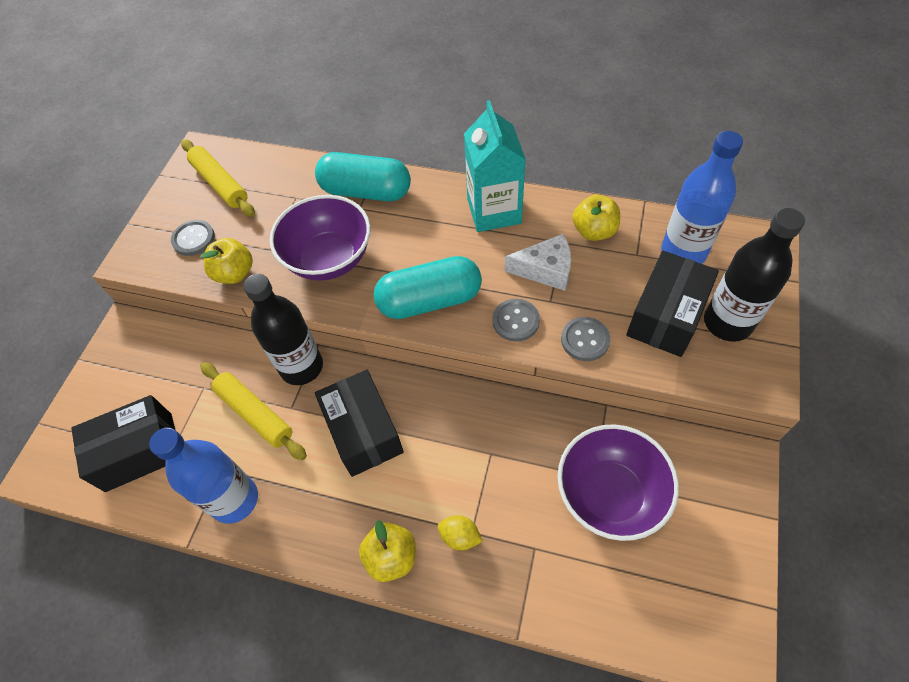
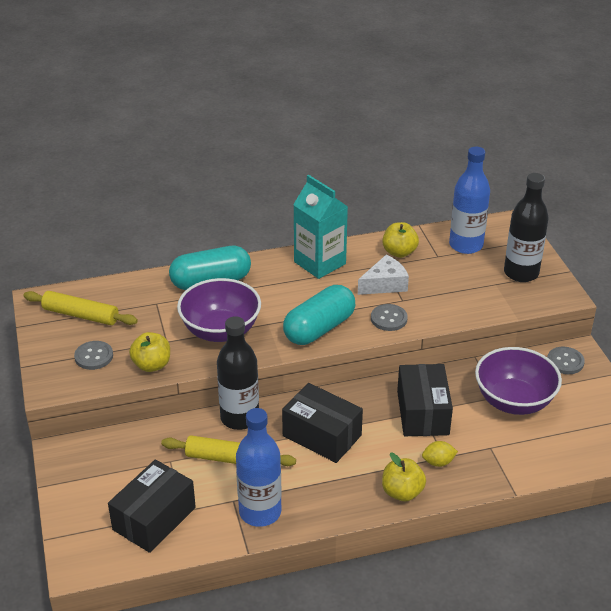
camera: 35 degrees left, 20 degrees down
grey button [561,317,610,361] -> grey button moved to [547,347,585,374]
black box [626,251,719,357] -> black box moved to [397,364,453,436]

